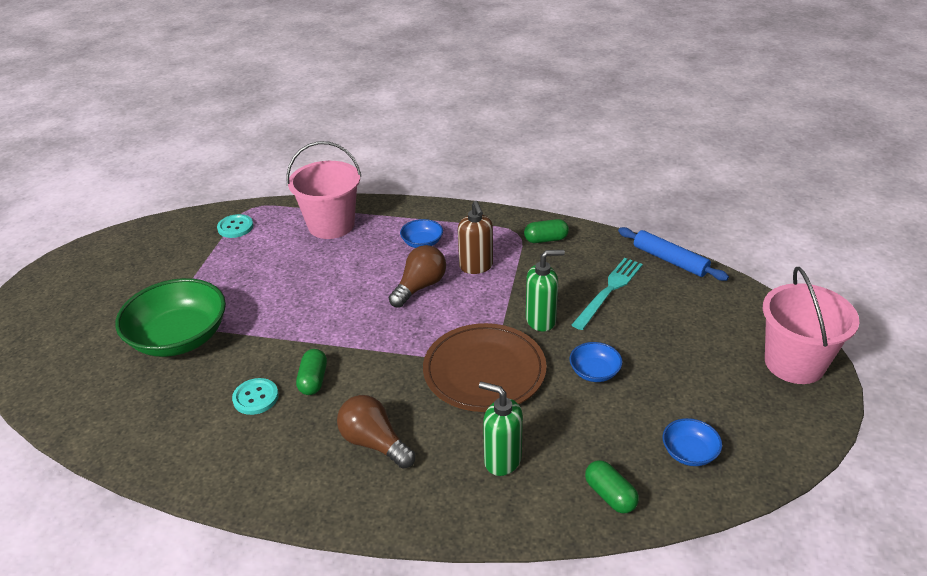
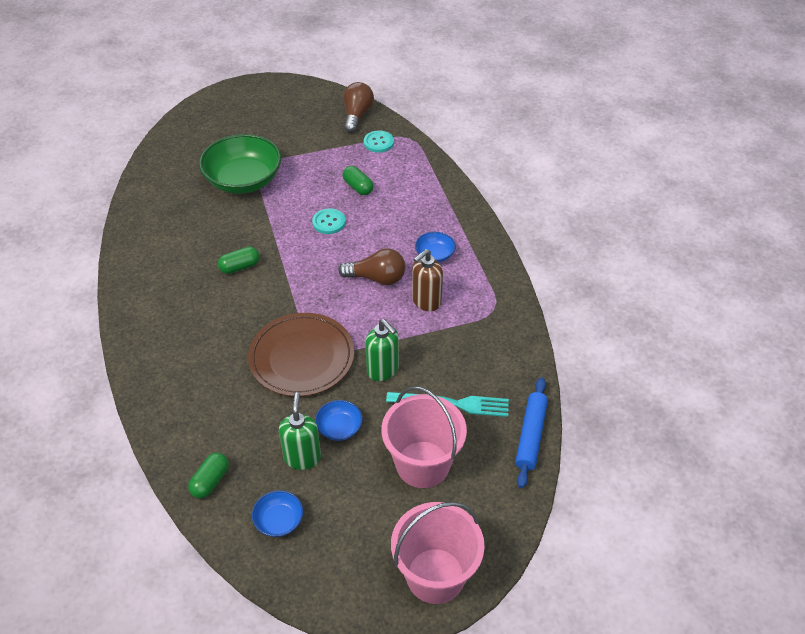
camera: 60 degrees right, 10 degrees up
turquoise button [232,378,279,415] -> turquoise button moved to [312,209,346,234]
pink bucket [286,141,361,239] -> pink bucket moved to [381,386,467,488]
brown light bulb [337,395,415,469] -> brown light bulb moved to [343,82,374,133]
green soap dispenser [479,382,523,476] -> green soap dispenser moved to [279,392,321,470]
green capsule [524,219,569,243] -> green capsule moved to [343,166,374,195]

